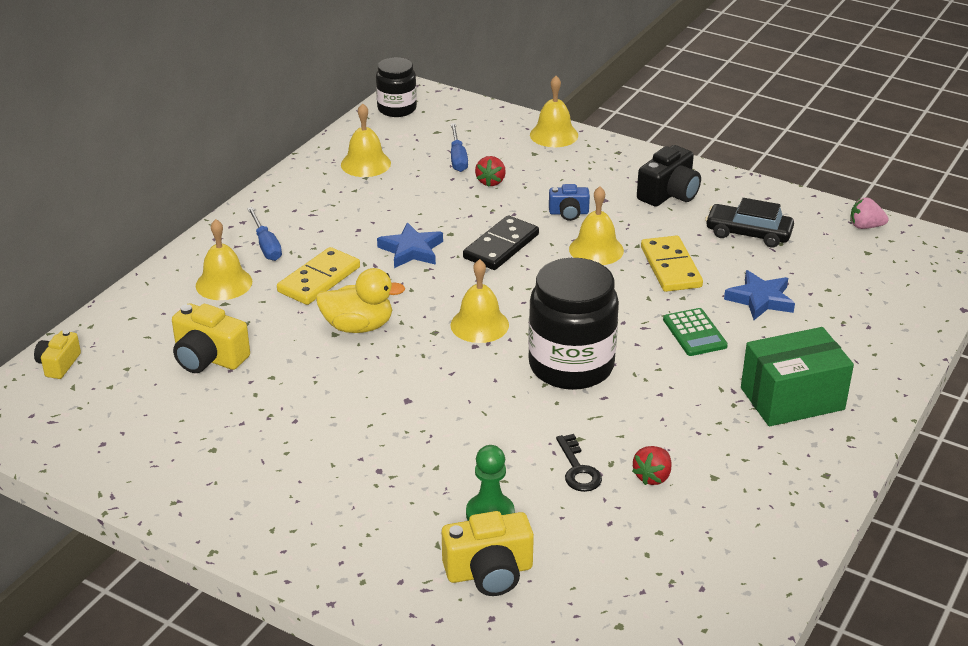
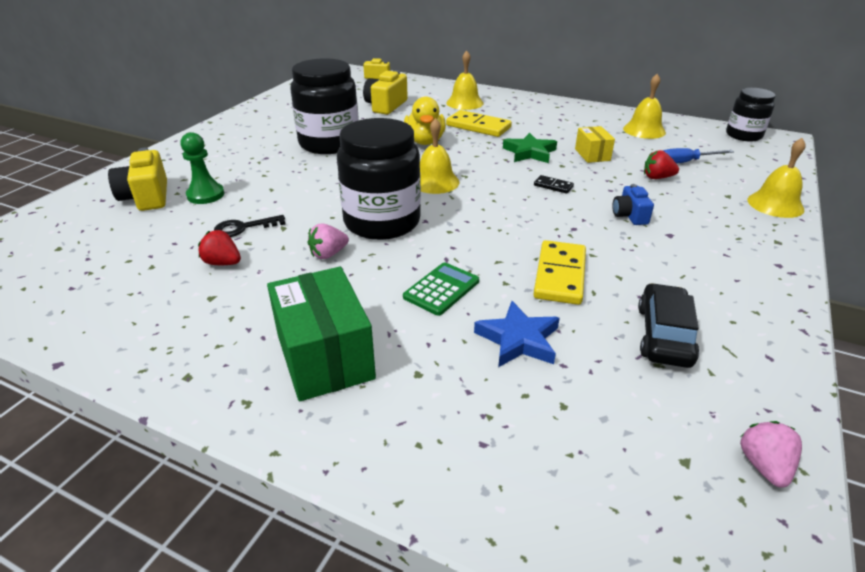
camera: 85 degrees right, 0 degrees up
blue screwdriver [247,207,282,261] -> none
blue star [377,222,443,268] -> green star [503,132,557,163]
black domino [463,215,539,270] -> black domino [534,175,574,194], size x0.50
yellow bell [569,186,624,265] -> none
black camera [637,145,701,206] -> none
yellow domino [641,235,703,292] -> yellow domino turned 60 degrees counterclockwise [533,240,586,305]
green calculator [663,308,728,356] -> green calculator turned 150 degrees clockwise [403,262,479,316]
none -> black jar [290,58,359,154]
none -> pink strawberry [308,224,349,259]
none -> yellow box [575,126,615,163]

